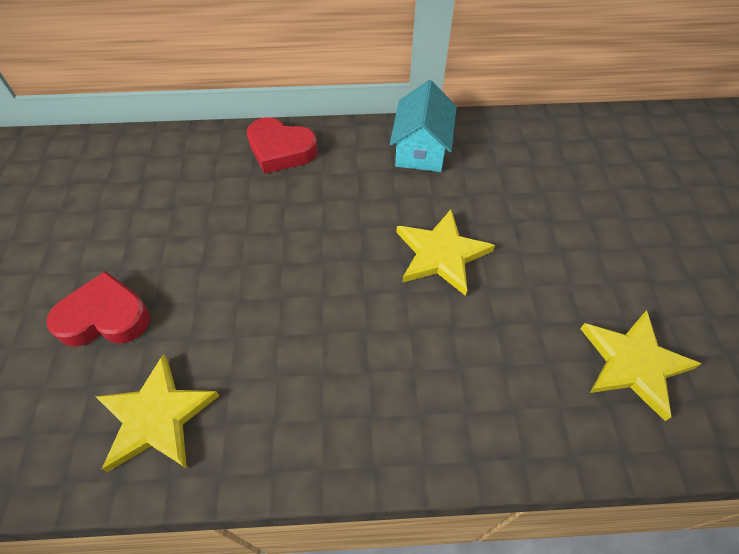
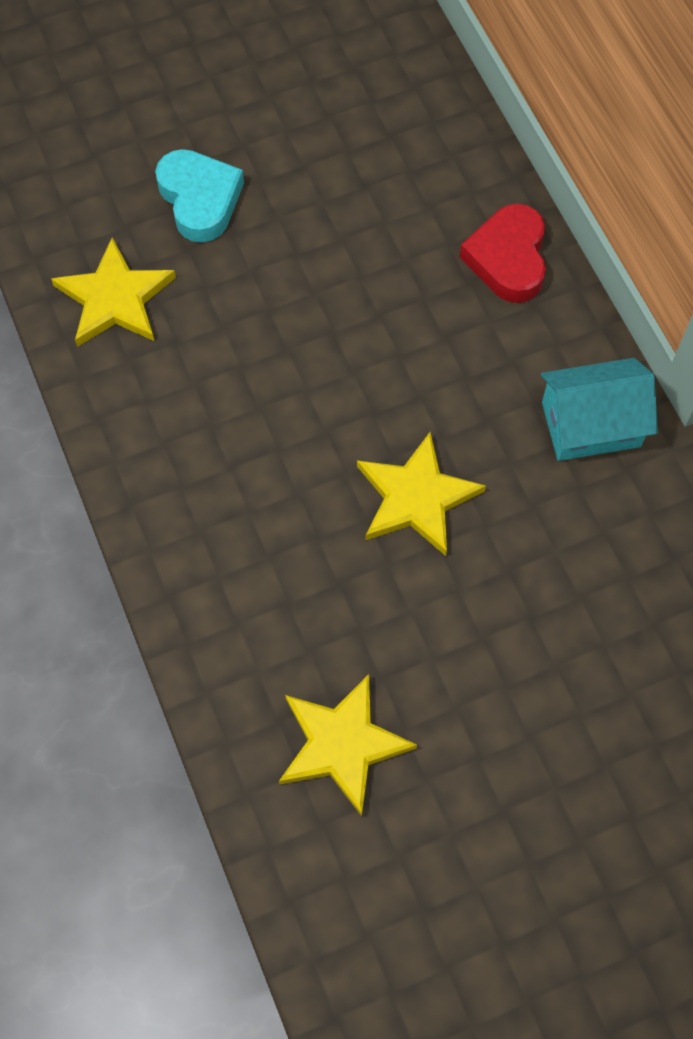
camera: 70 degrees right, 10 degrees up
red heart [47,271,150,347] -> turquoise heart [155,149,244,242]

